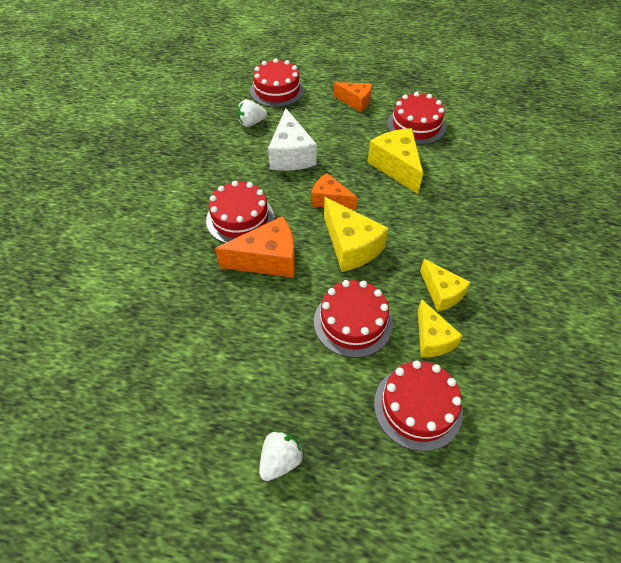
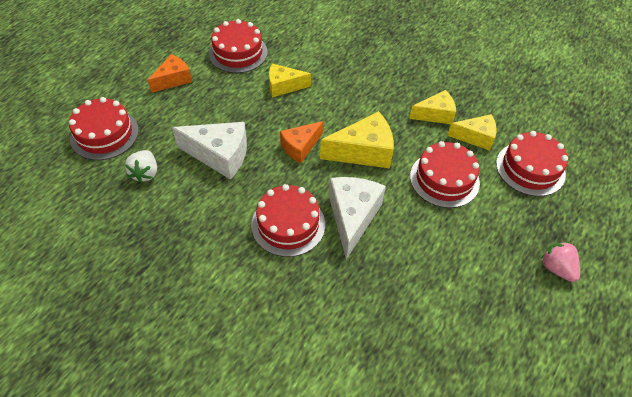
camera: 70 degrees left, 0 degrees up
orange cheese [215,216,295,278] -> white cheese [329,177,386,259]
white strawberry [259,431,304,481] -> pink strawberry [541,242,580,282]
yellow cheese [368,128,423,194] -> yellow cheese [269,64,311,97], size x0.65

